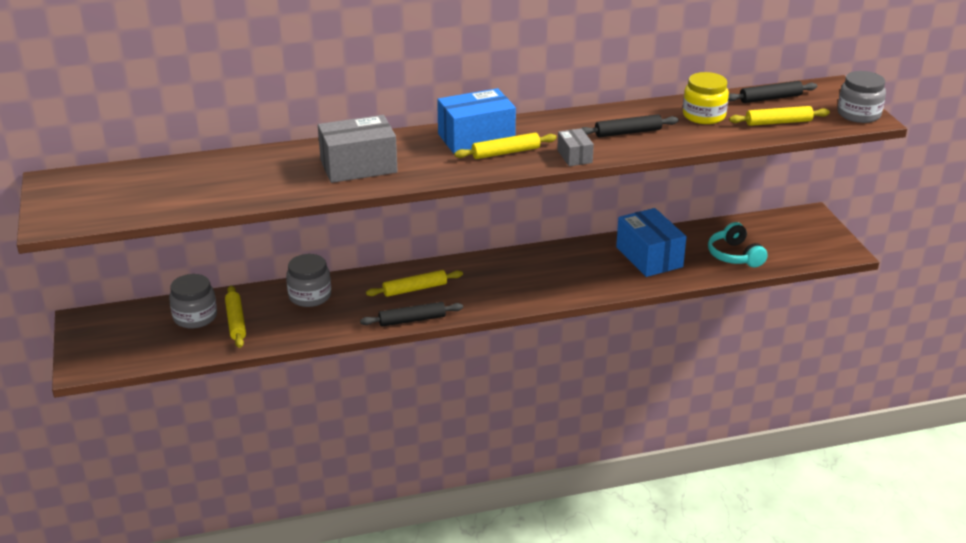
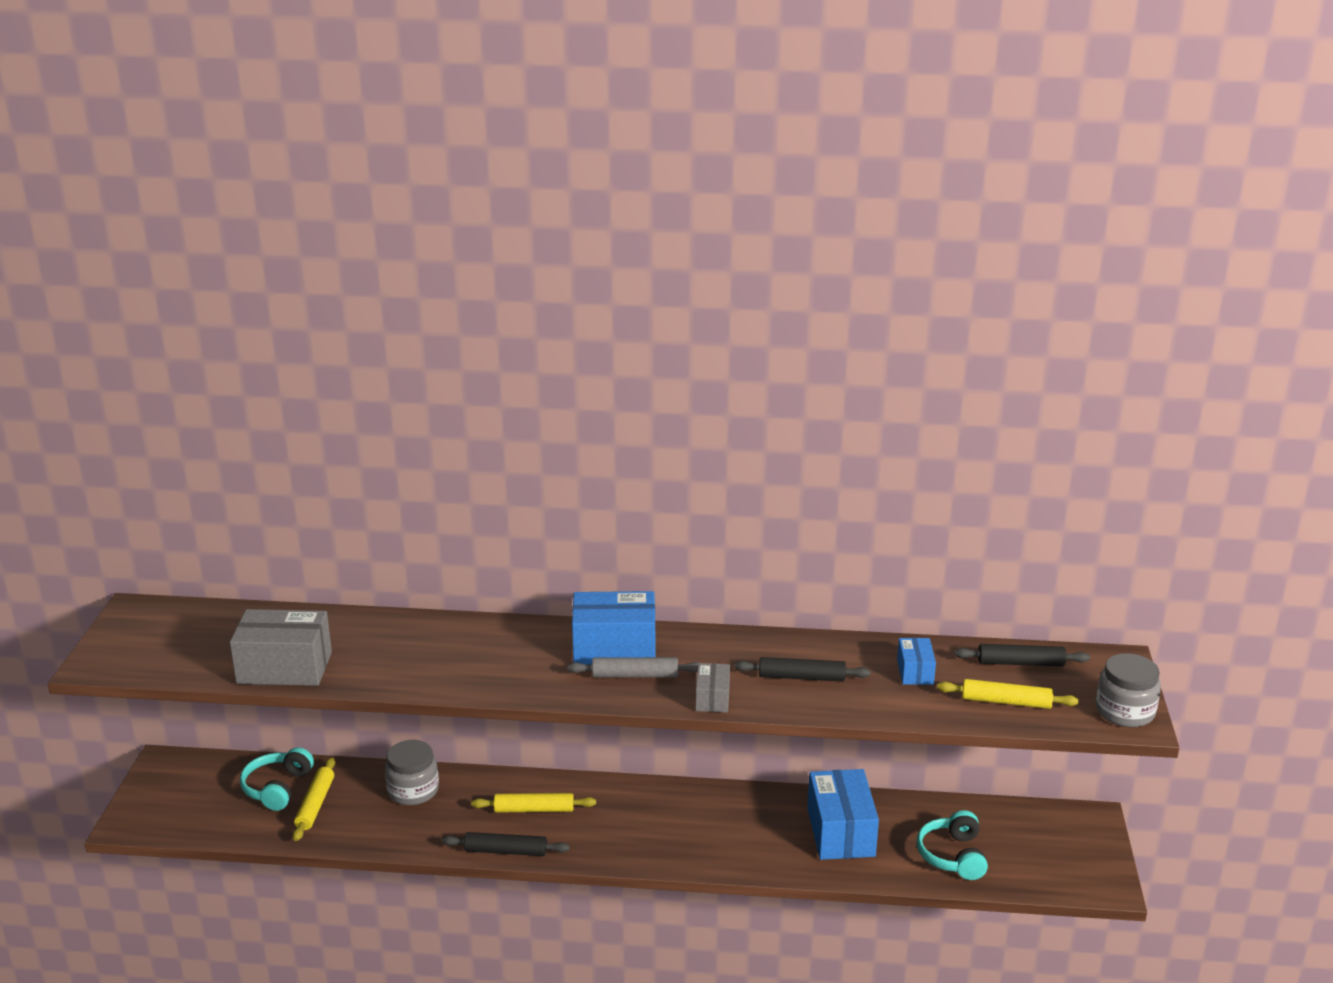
camera: 20 degrees right, 5 degrees down
grey jar [169,274,217,328] -> turquoise headphones [240,747,314,811]
grey box [318,115,398,183] -> grey box moved to [230,609,332,686]
yellow rolling pin [454,133,557,159] -> grey rolling pin [567,657,698,678]
yellow jar [683,72,729,124] -> blue box [897,638,936,685]

